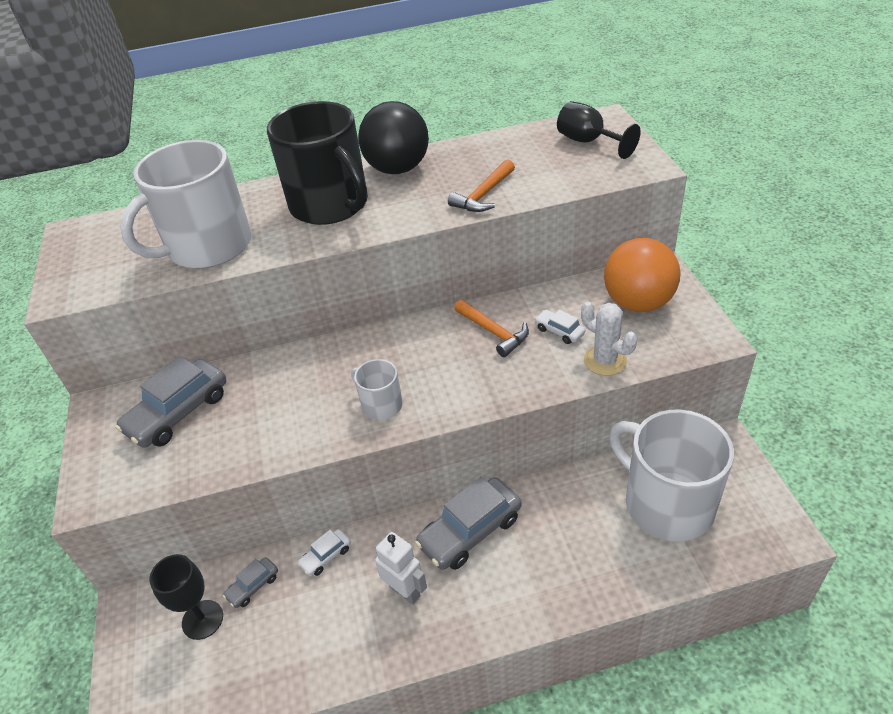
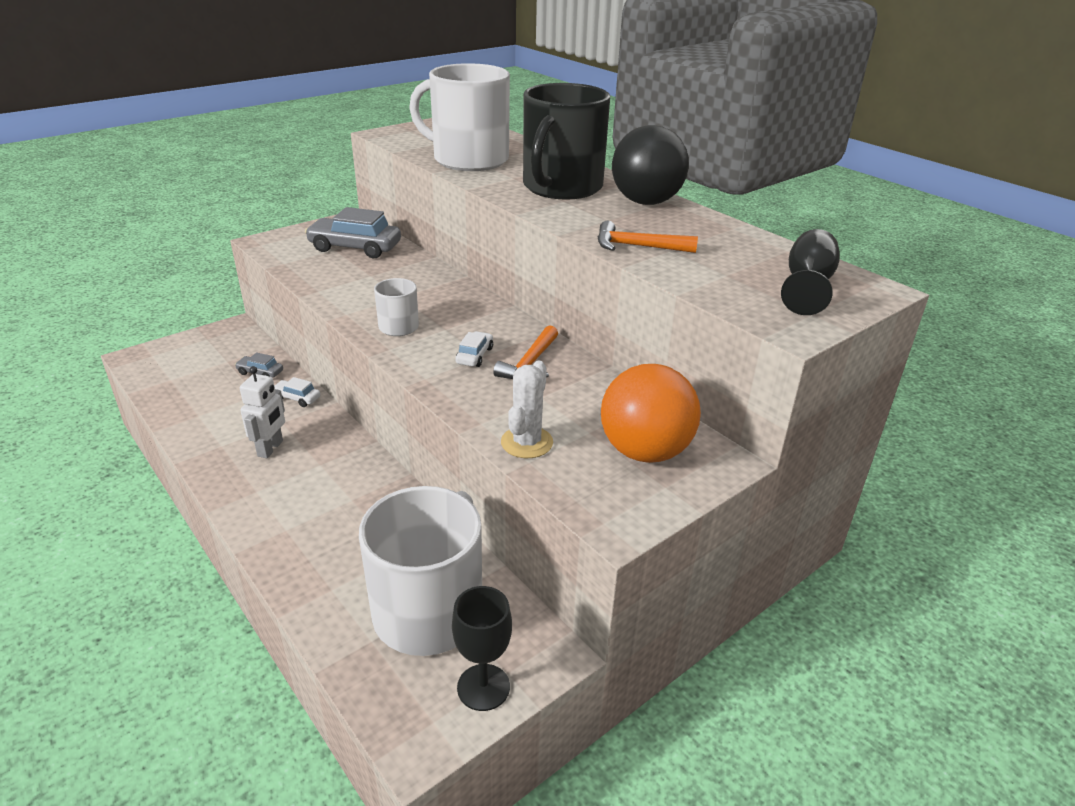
camera: 60 degrees right, 10 degrees down
black goblet [149,554,223,640] -> black goblet moved to [452,586,512,711]
grey car [415,477,521,570] -> none
white car [535,310,585,344] -> white car moved to [455,331,493,367]

